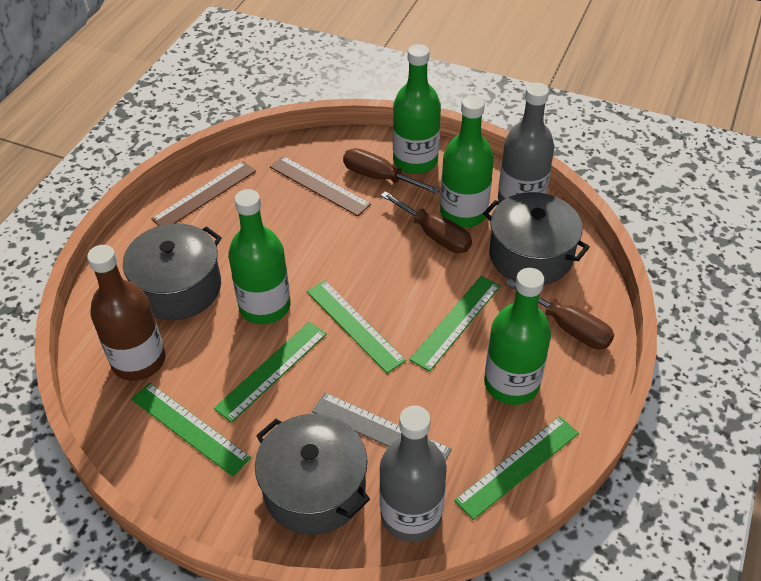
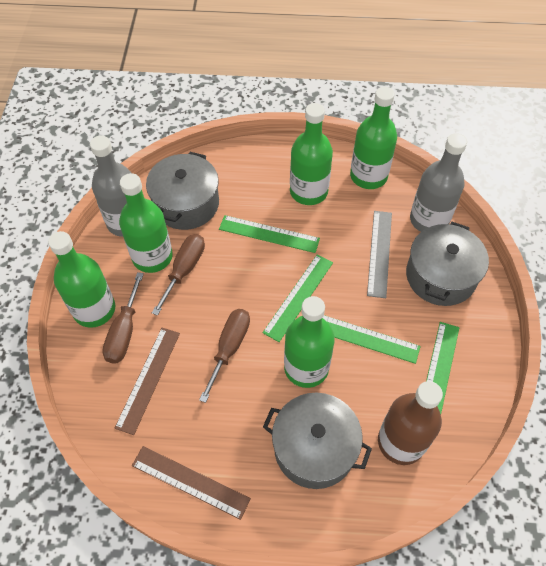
camera: 110 degrees left, 10 degrees up
green ruler [454,416,579,520] -> green bottle [350,87,397,189]
brown screwdriver [505,279,614,349] -> brown screwdriver moved to [199,309,250,403]

